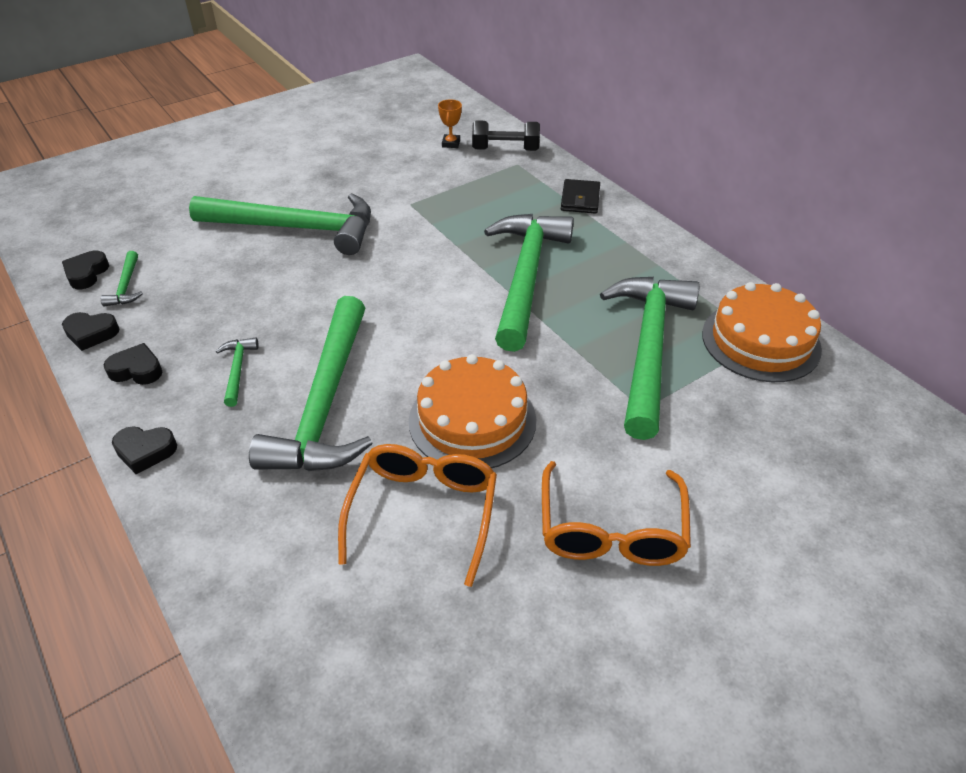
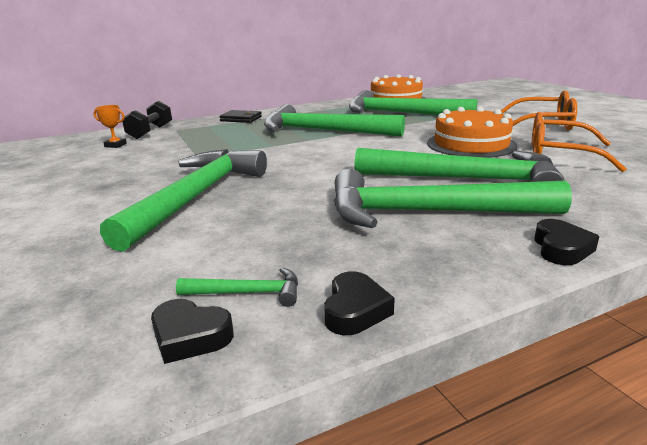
camera: 80 degrees left, 20 degrees down
black heart [103,343,162,385] -> none
green hammer [216,338,259,407] -> green hammer [334,169,572,228], size x2.49

